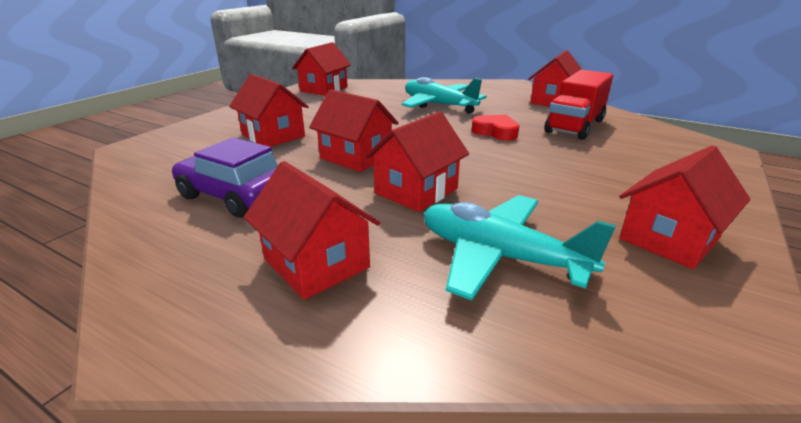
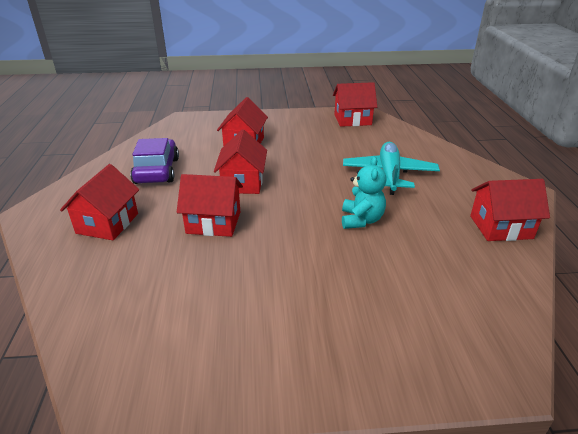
camera: 55 degrees right, 5 degrees up
turquoise plane [424,195,616,301] -> none
red heart [472,115,519,141] -> turquoise teddy bear [342,157,387,229]
red truck [545,70,613,140] -> none
red house [619,146,751,269] -> none

